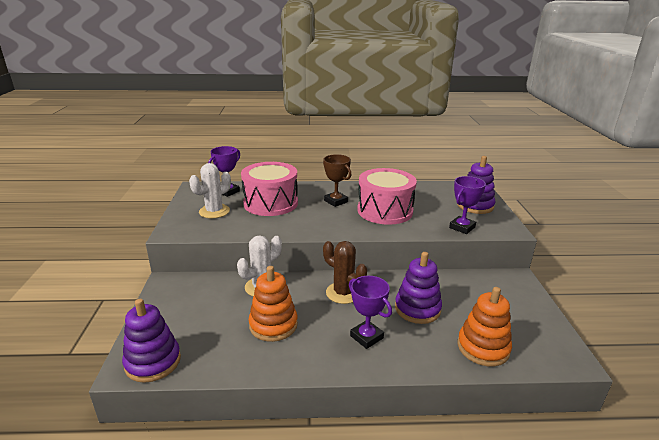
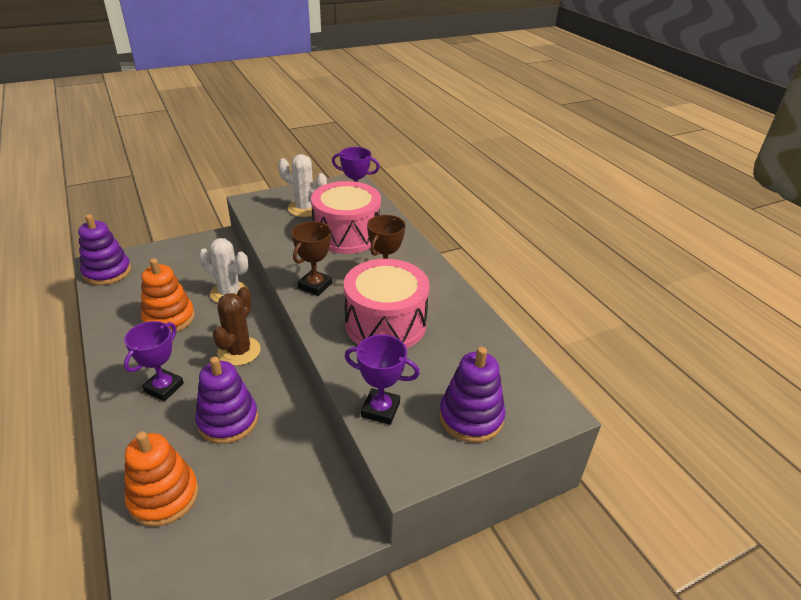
camera: 65 degrees right, 10 degrees up
none -> brown trophy [292,222,332,296]

